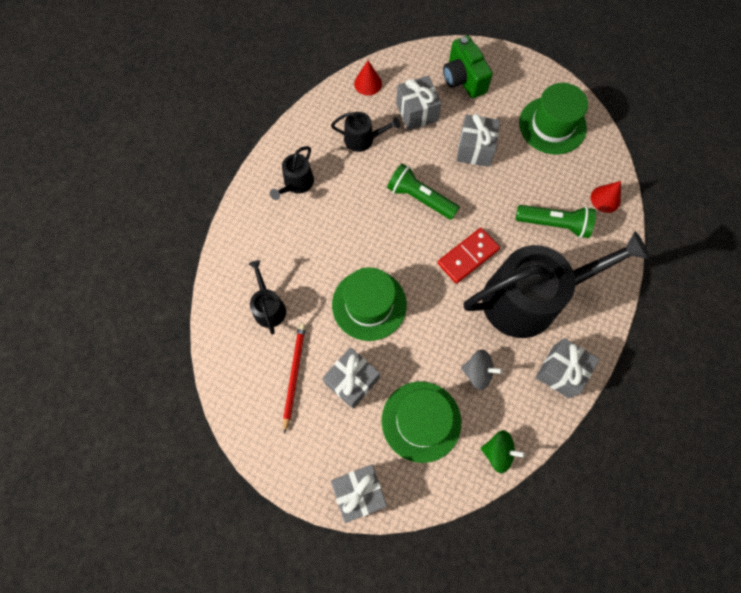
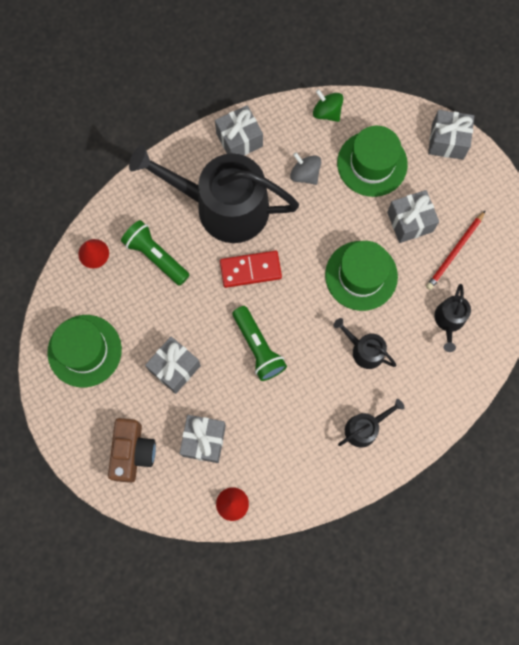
camera: 150 degrees left, 5 degrees up
black watering can [331,112,400,152] -> black watering can moved to [333,318,397,369]
green camera [443,36,493,98] -> brown camera [108,418,156,483]

